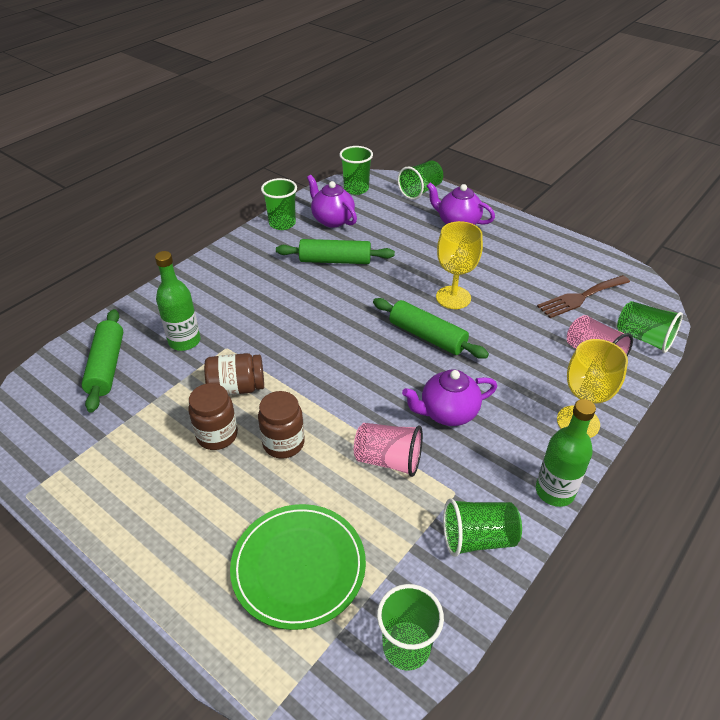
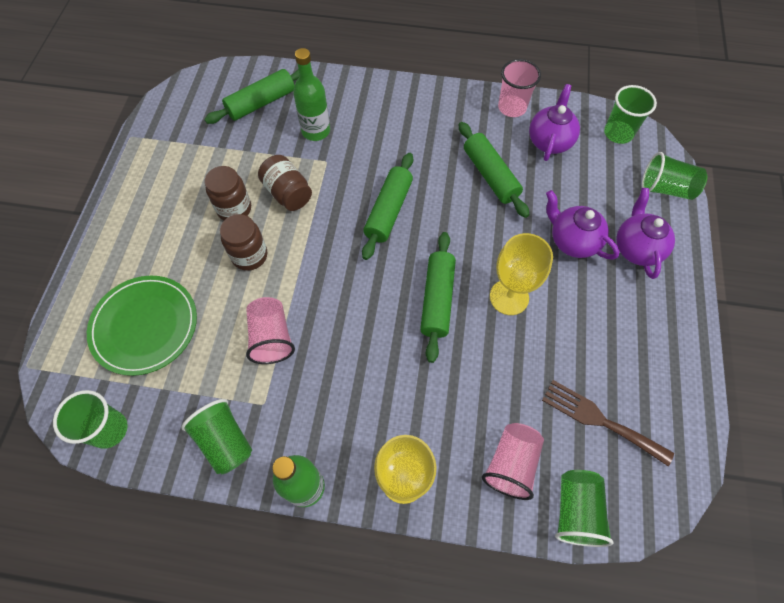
camera: 60 degrees right, 20 degrees up
green cup [261,178,297,230] -> pink cup [498,59,541,117]
purple teapot [402,369,497,426] -> purple teapot moved to [546,190,619,260]
none -> green rolling pin [362,153,413,260]

